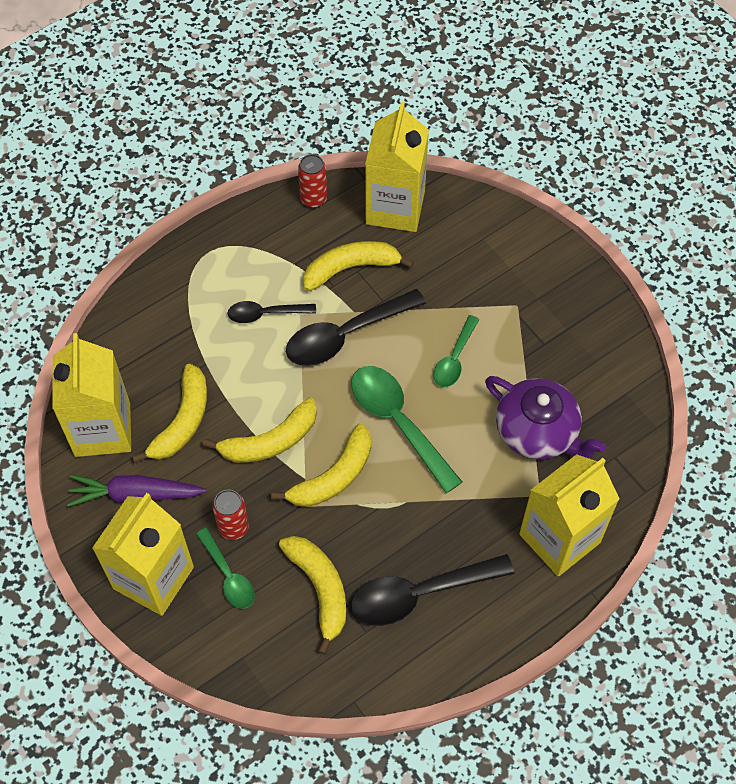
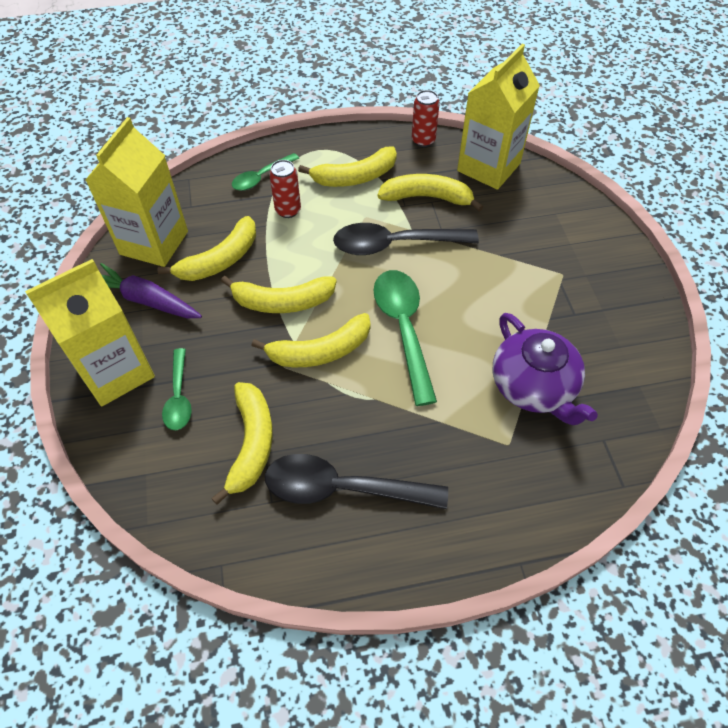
camera: 25 degrees right, 5 degrees down
red can [212,490,249,540] -> red can moved to [269,160,301,218]
black spoon [227,301,316,323] -> none
green spoon [433,315,480,387] -> green spoon moved to [232,153,299,191]
yellow carton [519,454,619,576] -> none
none -> yellow banana [298,146,397,187]

